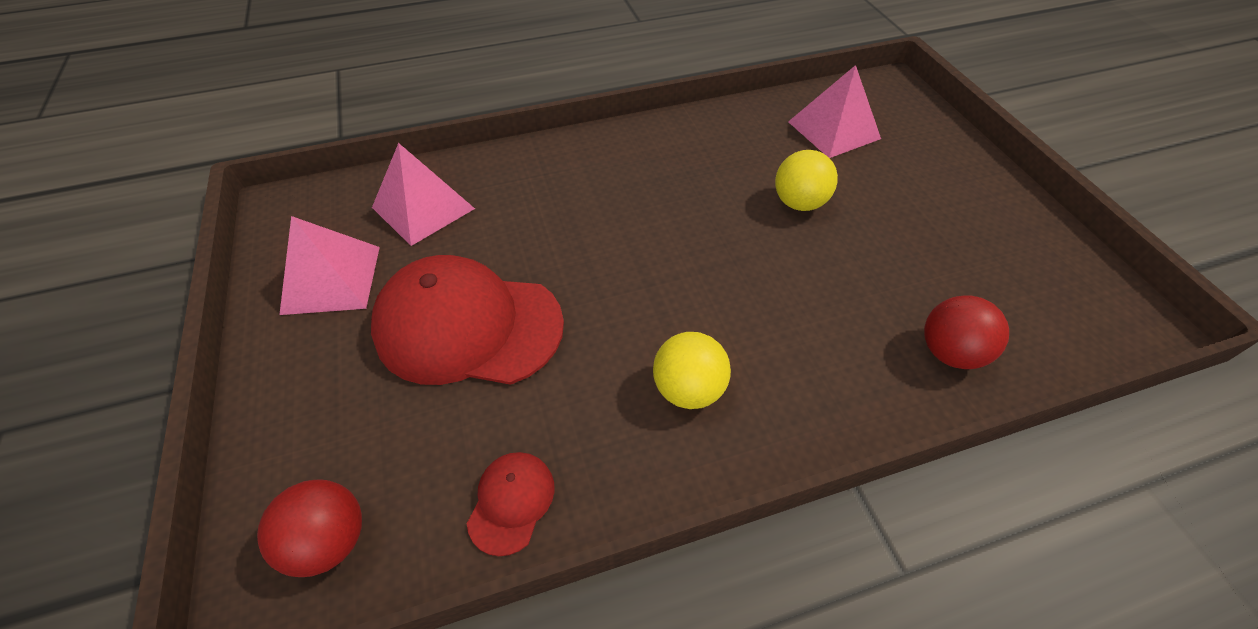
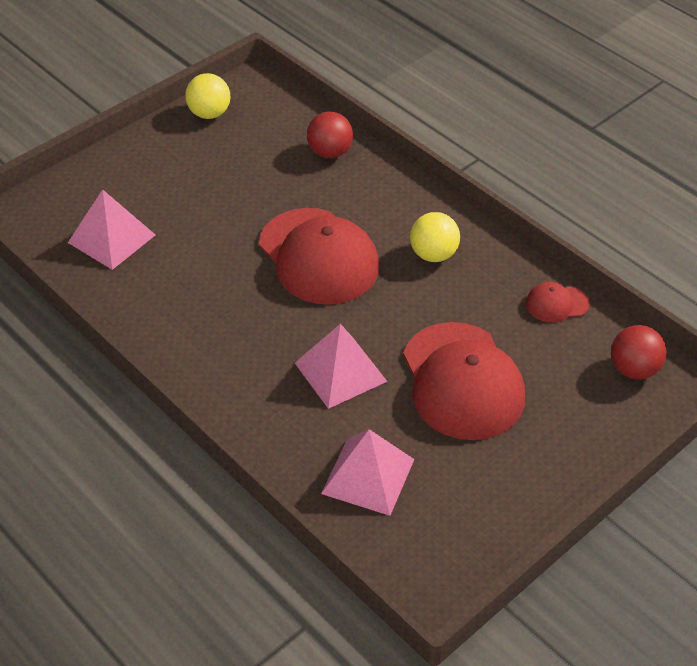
camera: 115 degrees left, 5 degrees down
pink pyramid [279,216,380,315] -> pink pyramid moved to [295,324,388,409]
yellow ball [775,150,838,211] -> yellow ball moved to [185,73,230,119]
none -> red cap [259,208,379,305]

